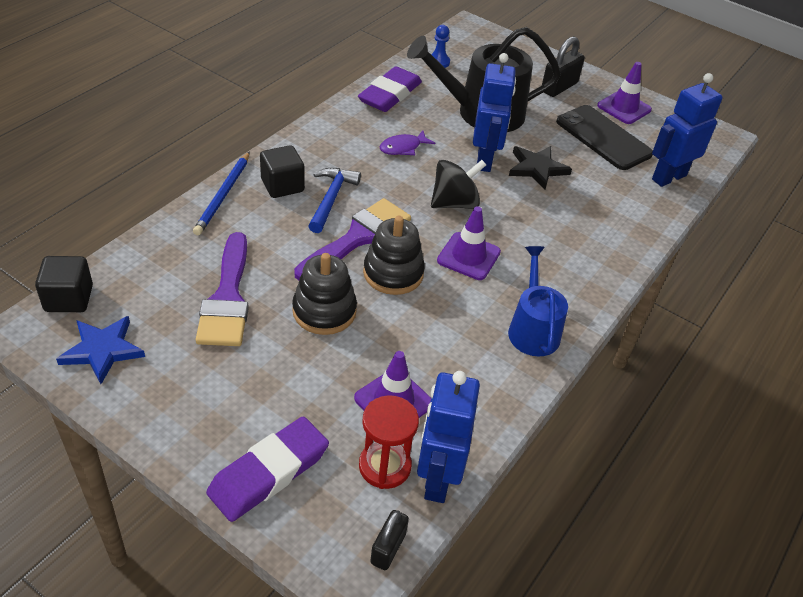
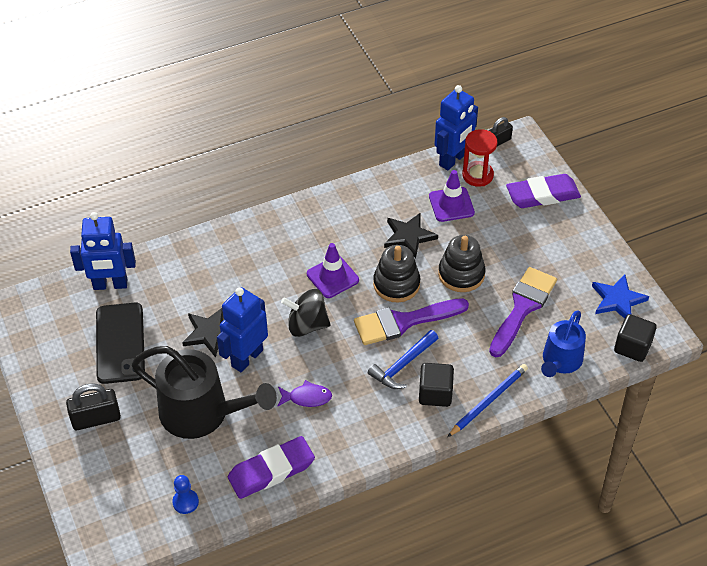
camera: 145 degrees left, 5 degrees up
blue watering can [508,246,568,357] -> blue watering can moved to [541,310,586,377]
purple traffic cone [597,62,652,124] -> none
none -> black star [384,213,438,258]

